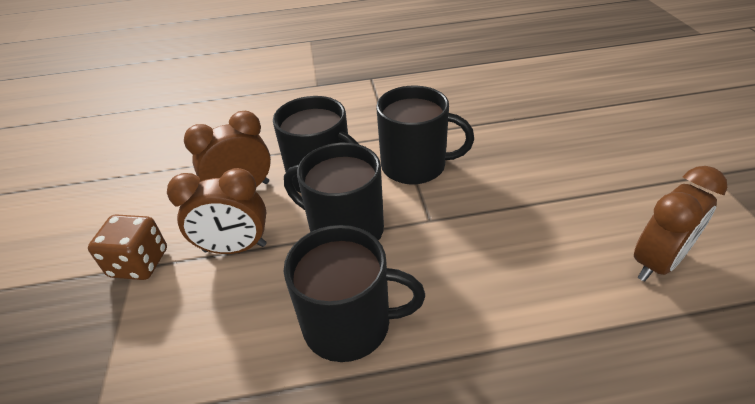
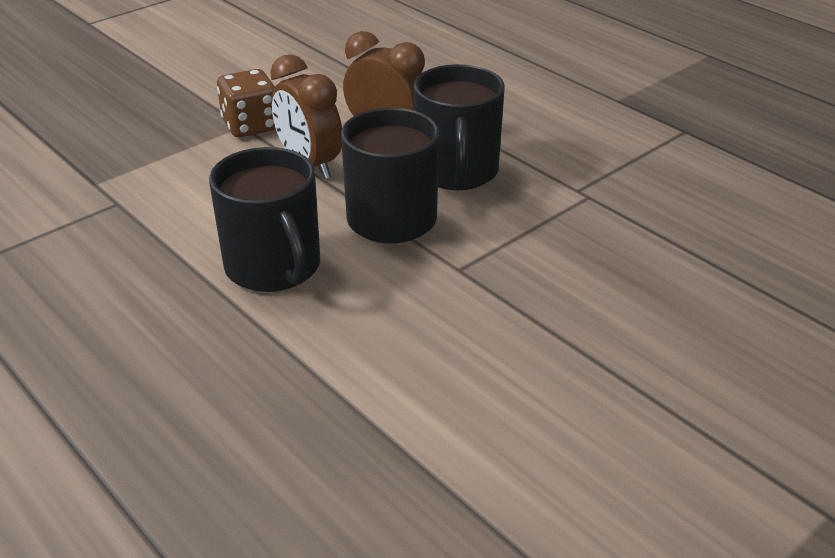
camera: 55 degrees right, 5 degrees down
black mug [376,86,474,184] -> none
brown clock [634,166,727,282] -> none

